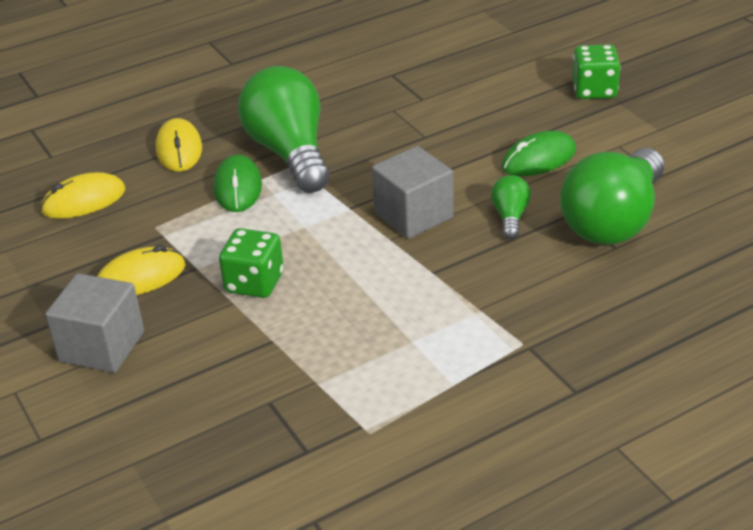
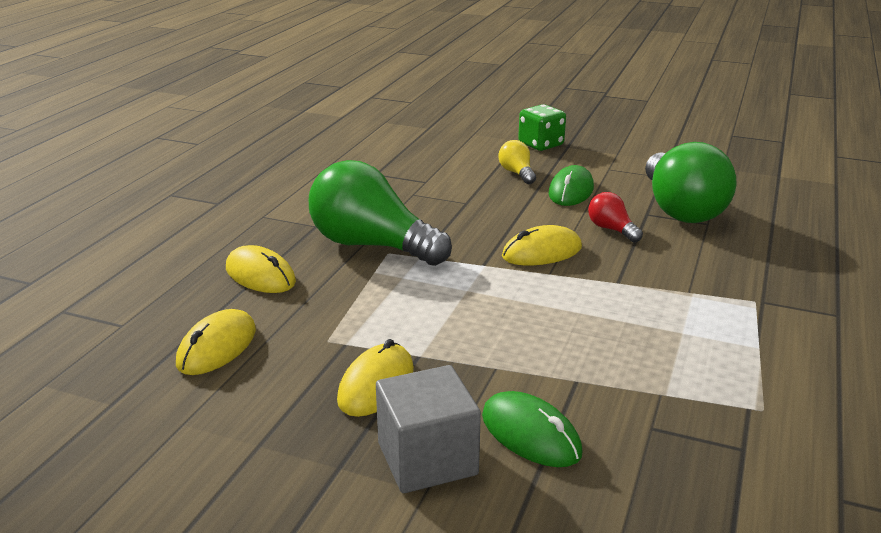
camera: 40 degrees left, 10 degrees down
green mouse [214,154,262,212] -> green mouse moved to [482,391,583,467]
green dice [219,228,284,298] -> none
grey cube [372,146,454,239] -> yellow mouse [502,225,582,265]
green light bulb [491,175,531,239] -> red light bulb [588,192,643,242]
none -> yellow light bulb [498,140,536,184]

